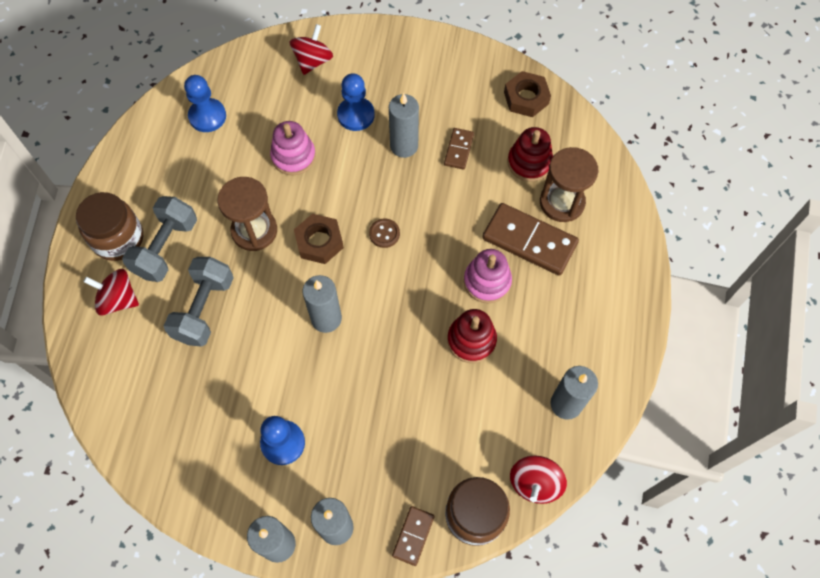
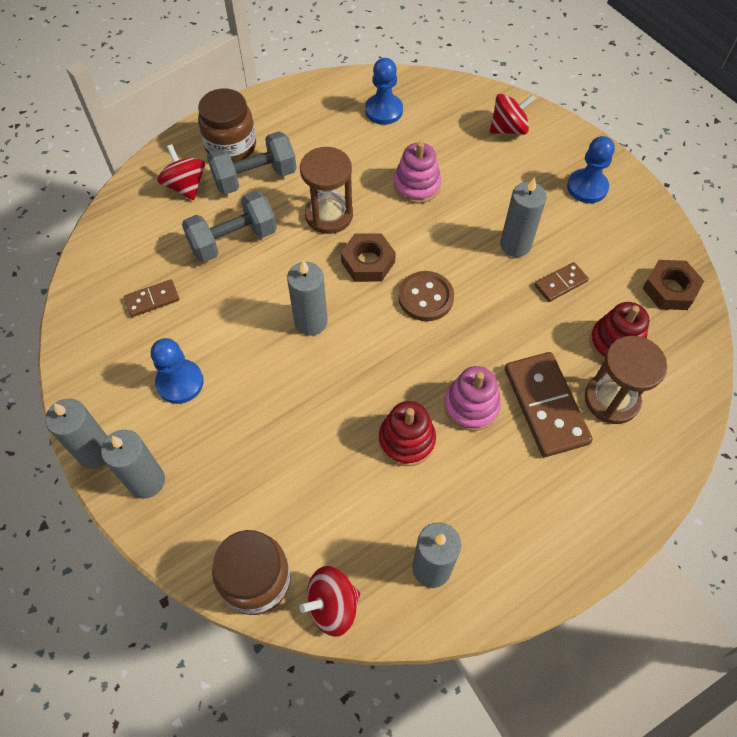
camera: 45 degrees right, 5 degrees down
blue pawn [337,73,375,131] -> blue pawn moved to [567,136,615,203]
brown button [369,219,400,248] -> brown button [398,271,454,321], size x1.62
brown domino [392,506,435,566] -> brown domino moved to [124,280,179,317]

